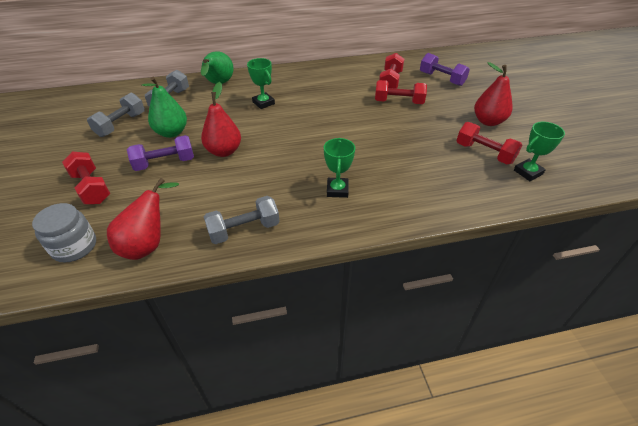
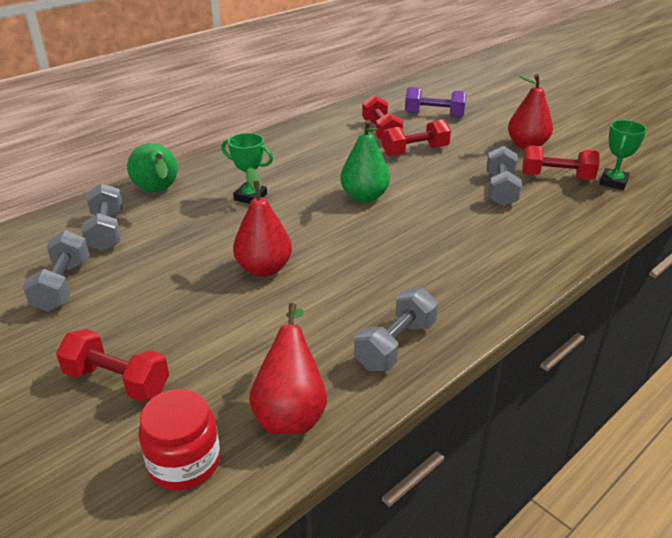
camera: 30 degrees left, 10 degrees down
grey jar [32,203,96,263] -> red jar [138,389,220,490]
purple dumbbell [127,135,194,171] -> none
green pear [142,77,187,138] -> green pear moved to [340,120,390,203]
green trophy [324,138,355,198] -> none
none -> grey dumbbell [486,146,522,206]

